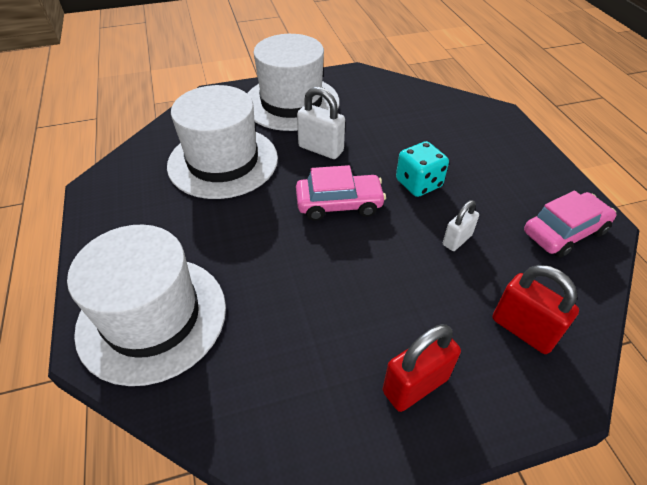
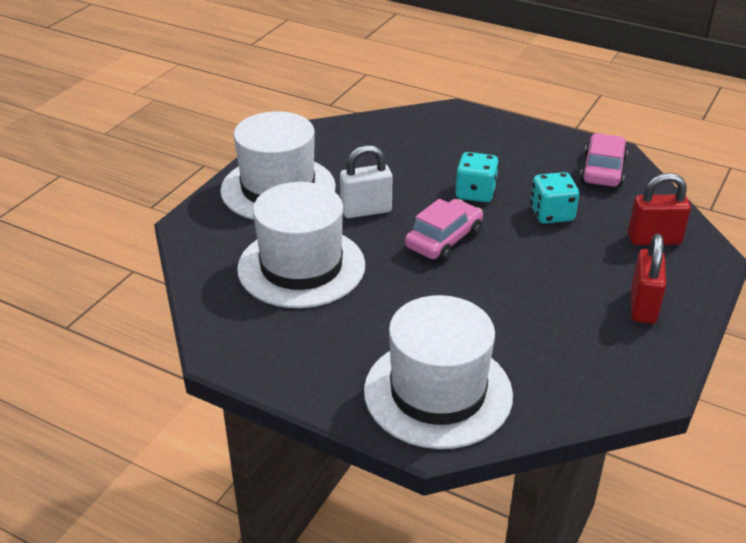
camera: 45 degrees left, 10 degrees down
white padlock [443,200,479,251] -> turquoise dice [530,172,579,224]

